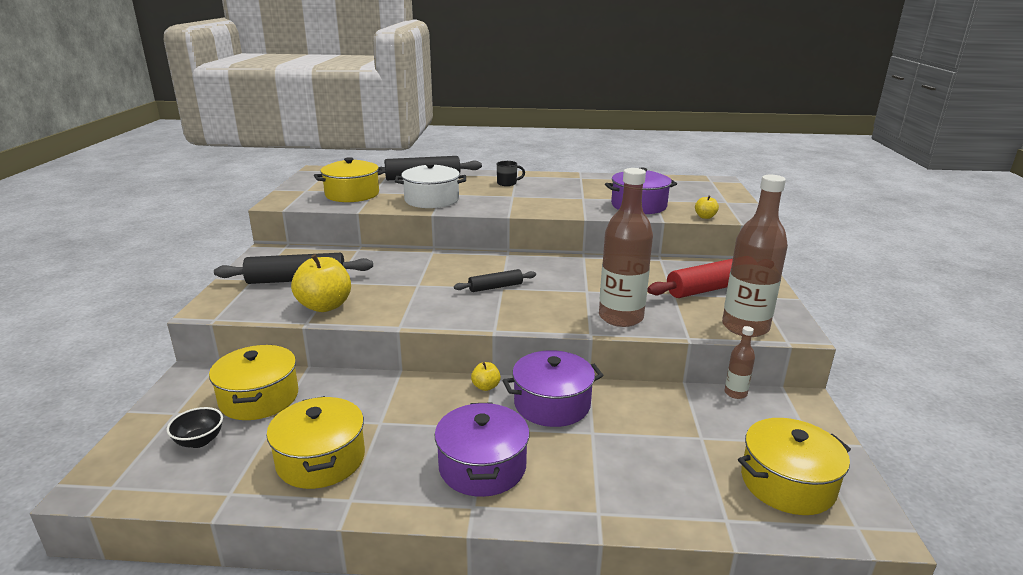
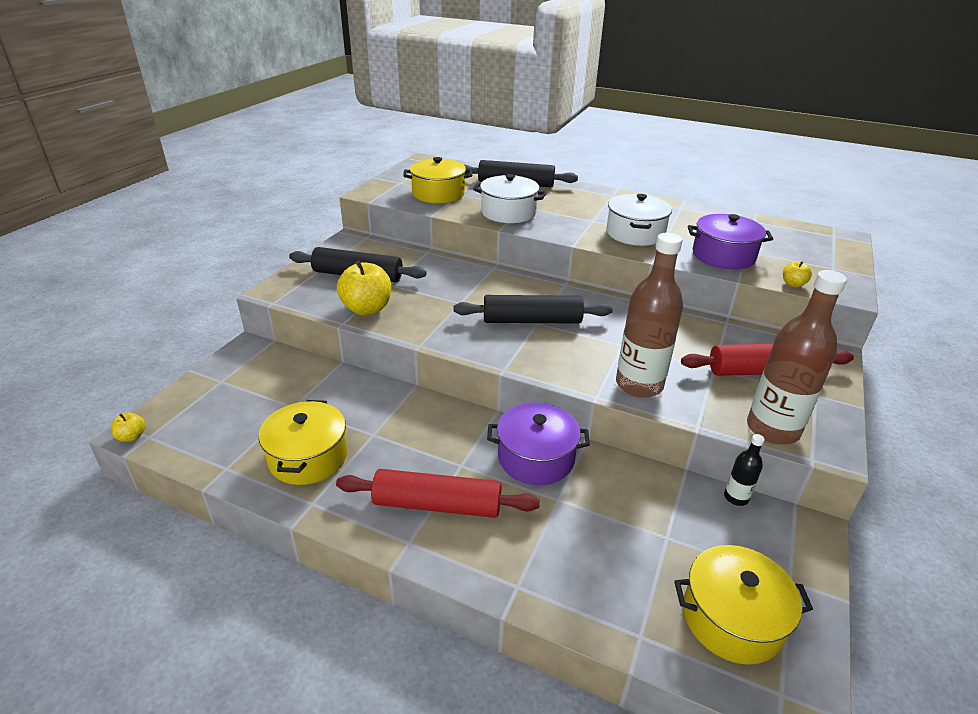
camera: 20 degrees right, 10 degrees up
black bowl [167,407,223,448] -> none
yellow pot [209,345,298,420] -> none
purple pot [435,403,530,497] -> red rolling pin [336,469,540,518]
black rolling pin [454,269,536,292] -> black rolling pin [453,295,613,324], size x1.78
yellow apple [471,362,501,391] -> yellow apple moved to [111,412,145,442]
black mug [497,161,525,186] -> none
brown bottle [725,326,755,399] -> black bottle [724,434,765,506]
none -> white pot [606,194,672,246]

